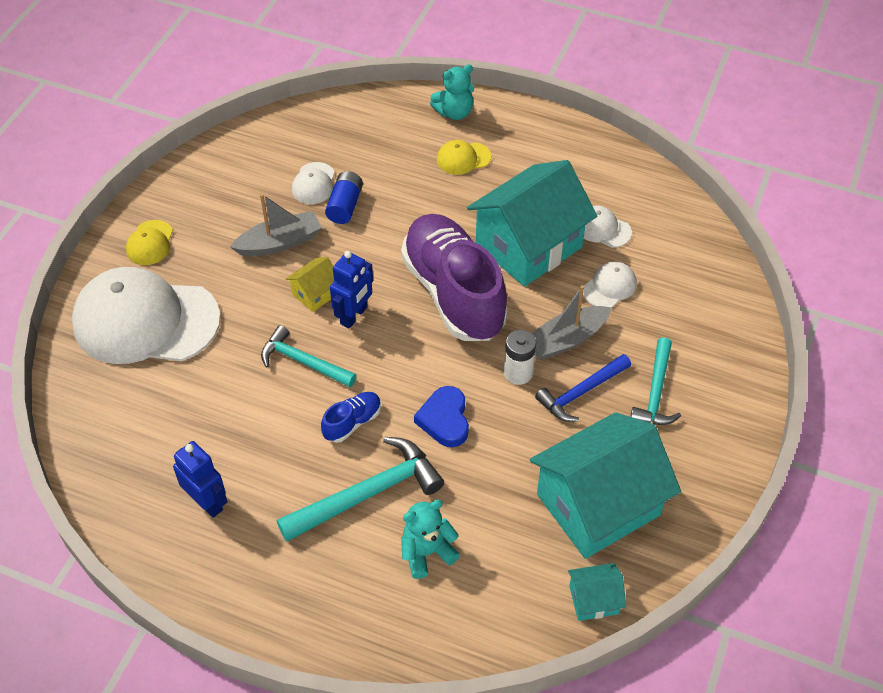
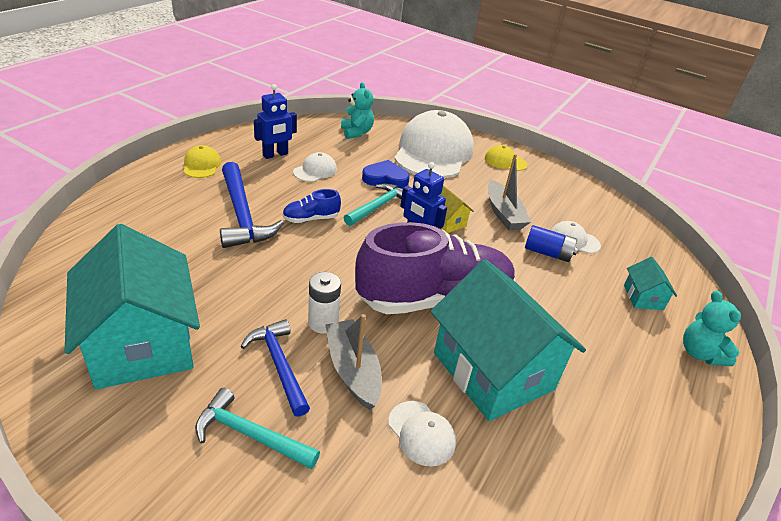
camera: 95 degrees right, 15 degrees down
turquoise hammer [277,437,444,542] -> blue hammer [220,162,284,248]
blue shoe [321,392,381,443] -> blue shoe turned 105 degrees clockwise [282,189,341,223]
turquoise teddy bear [401,499,460,579] -> turquoise teddy bear moved to [341,82,374,139]
blue heart [414,386,469,447] -> blue heart moved to [362,160,410,189]
yellow cap [437,140,491,175] -> yellow cap moved to [183,145,221,178]
turquoise house [568,563,626,621] -> turquoise house moved to [624,257,677,310]
white cap [584,205,632,248] -> white cap moved to [293,152,337,182]

